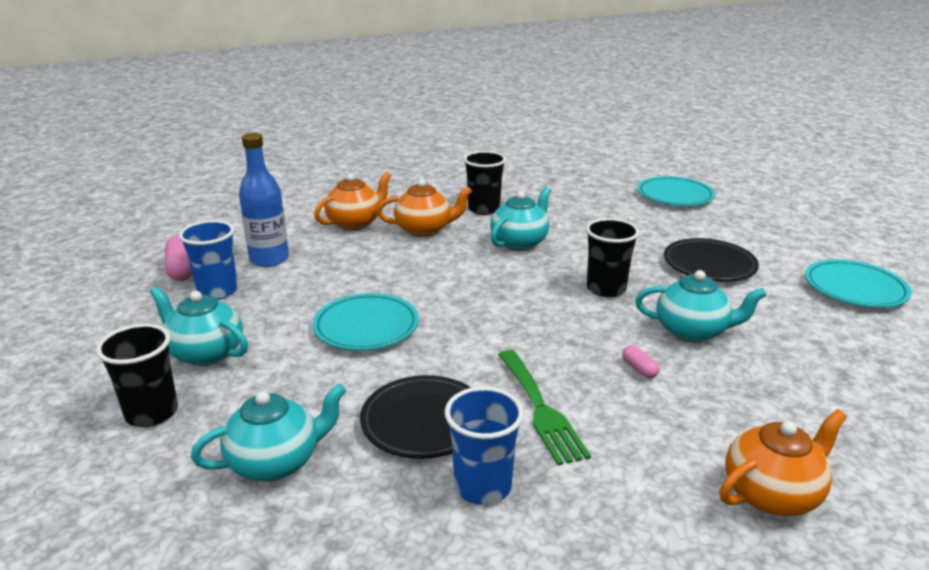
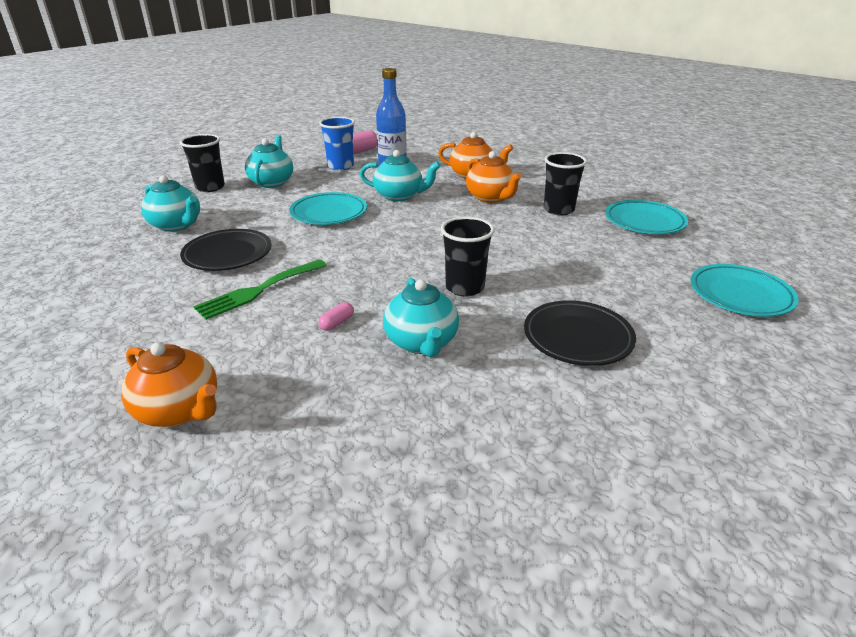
camera: 65 degrees right, 5 degrees up
blue cup [445,387,524,505] -> none
turquoise teapot [490,187,551,251] -> turquoise teapot moved to [360,150,440,201]
turquoise plate [805,259,912,308] -> turquoise plate moved to [605,200,688,234]

